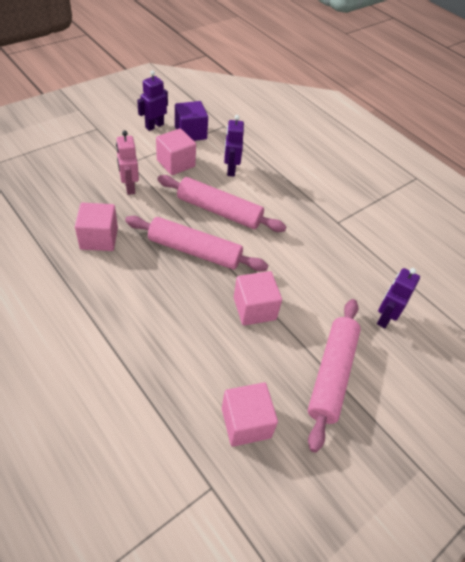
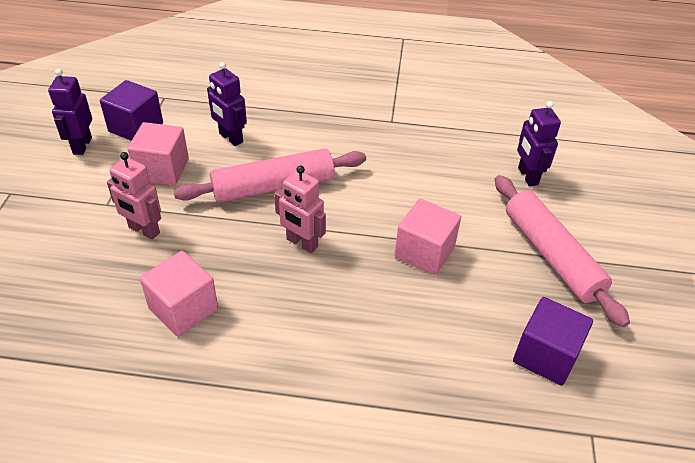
camera: 40 degrees left, 5 degrees down
pink rolling pin [125,216,268,272] -> pink robot [274,166,326,253]
pink cube [222,382,278,447] -> purple cube [513,297,593,386]

